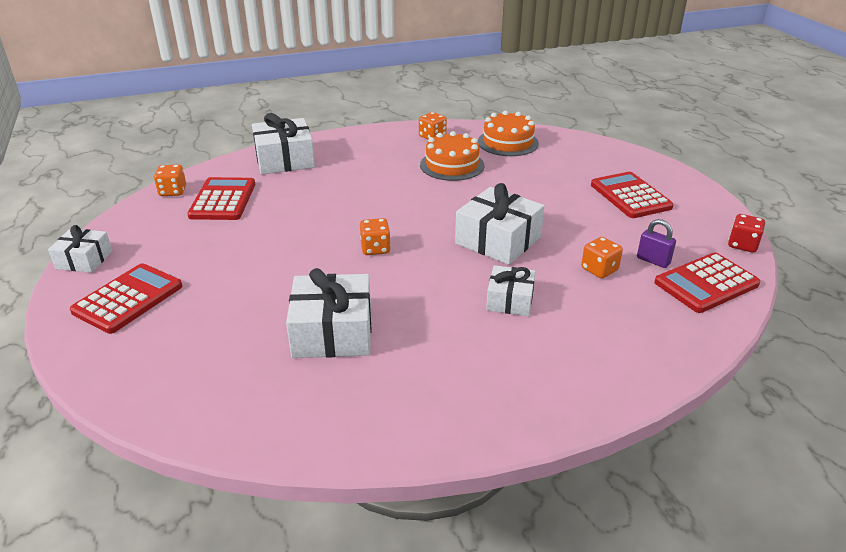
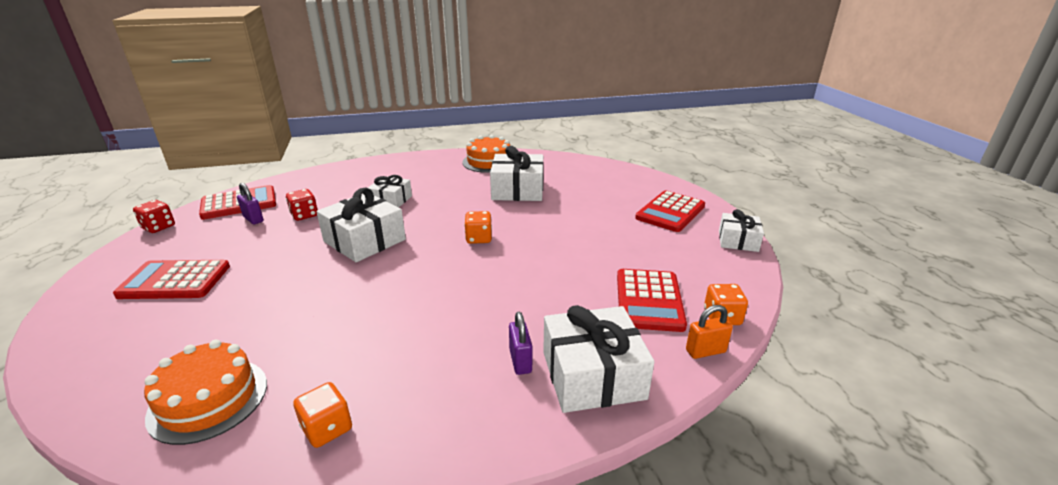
camera: 175 degrees left, 5 degrees down
orange cake [420,131,485,181] -> orange cake moved to [463,135,510,173]
orange dice [581,237,623,278] -> red dice [286,189,318,221]
red calculator [591,172,674,218] -> red calculator turned 105 degrees clockwise [113,260,230,299]
none -> purple padlock [509,312,532,375]
none -> orange padlock [686,305,733,359]

